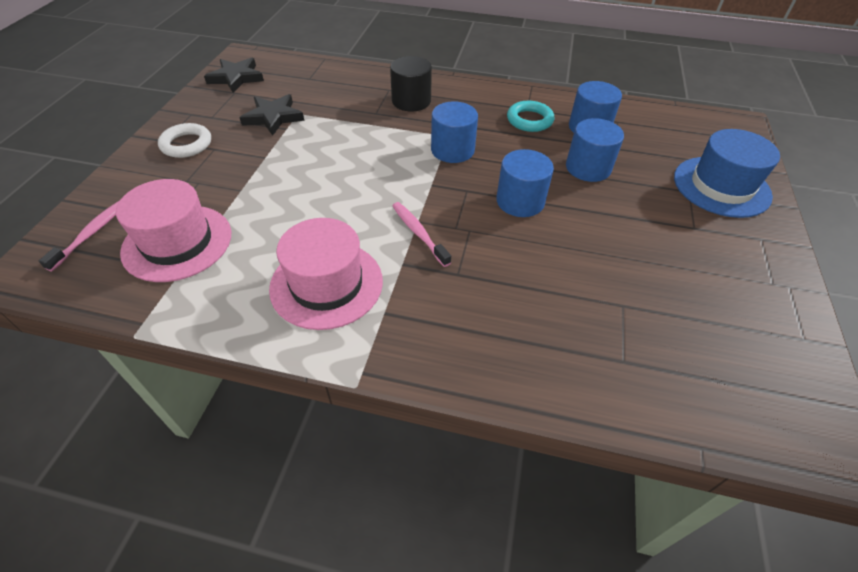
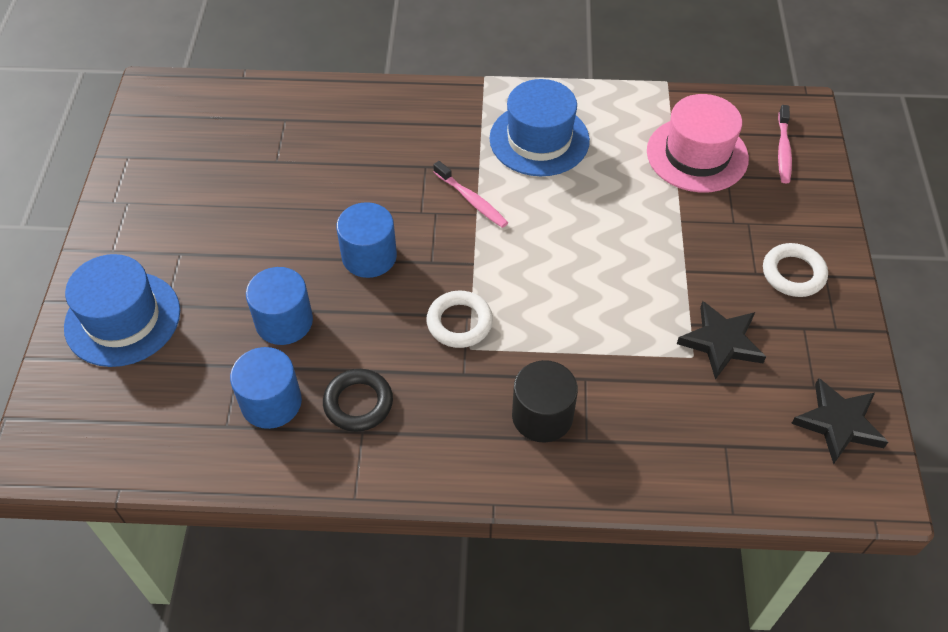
camera: 170 degrees right, 5 degrees up
pink hat [269,218,383,330] -> blue hat [489,79,590,176]
blue cylinder [431,101,478,163] -> white ring [426,291,493,348]
turquoise ring [507,101,554,132] -> black ring [323,369,393,432]

